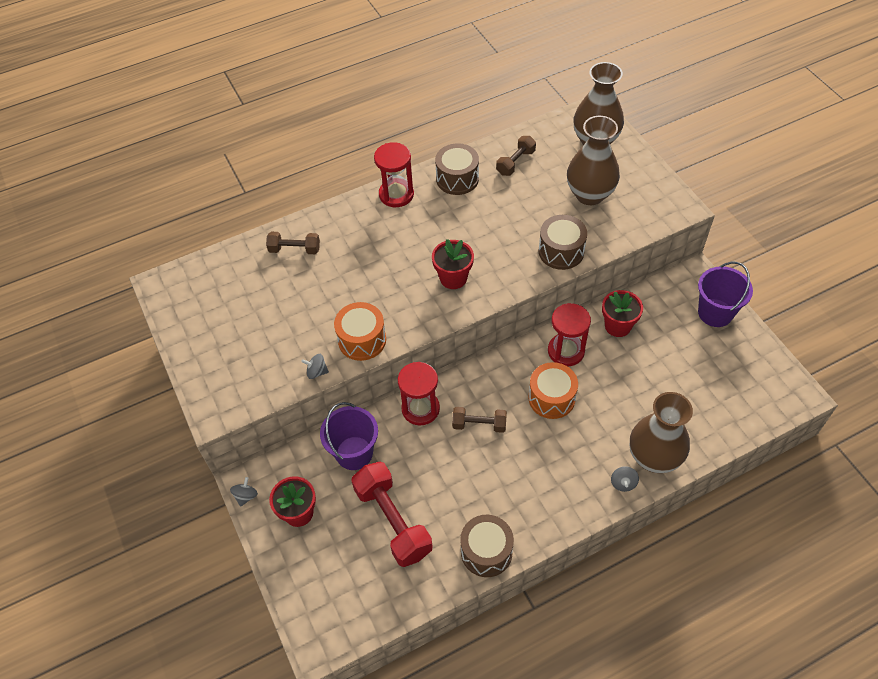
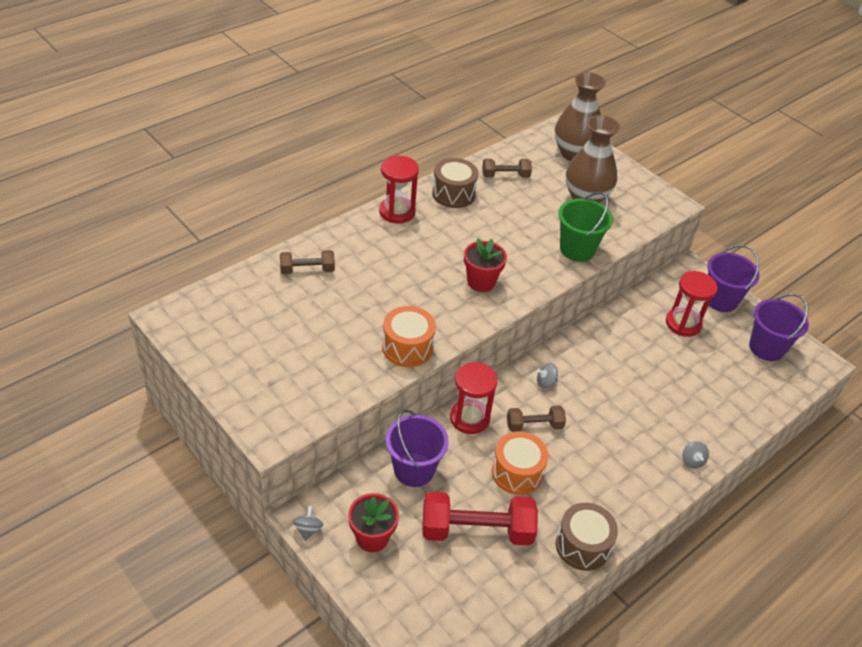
camera: 20 degrees left, 10 degrees down
grey spinning top [301,354,329,379] -> grey spinning top moved to [537,363,558,388]
red dumbbell [351,462,432,567] -> red dumbbell turned 45 degrees counterclockwise [422,492,538,545]
brown dumbbell [496,136,536,176] -> brown dumbbell turned 60 degrees clockwise [482,159,532,178]
orange drum [528,362,578,419] -> orange drum moved to [492,431,549,495]
brown drum [539,215,587,270] -> green bucket [558,192,613,262]
red hourglass [548,303,591,366] -> red hourglass moved to [666,271,718,337]
red flower pot [602,290,643,337] -> none
brown vase [630,392,693,473] -> none
none -> purple bucket [749,294,809,361]

